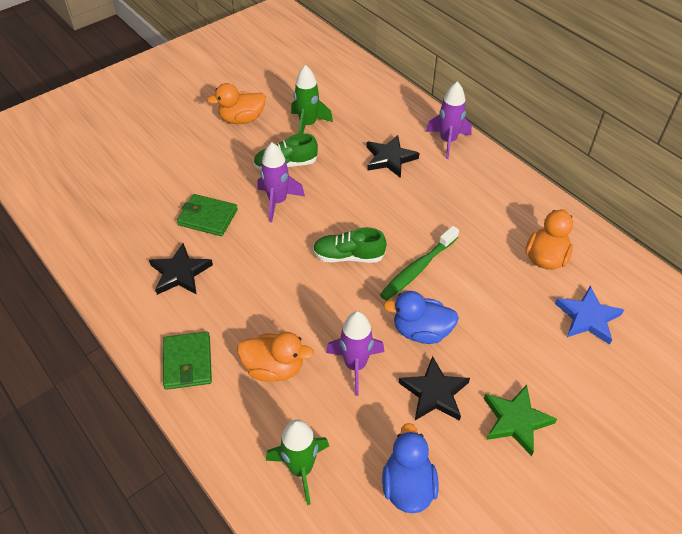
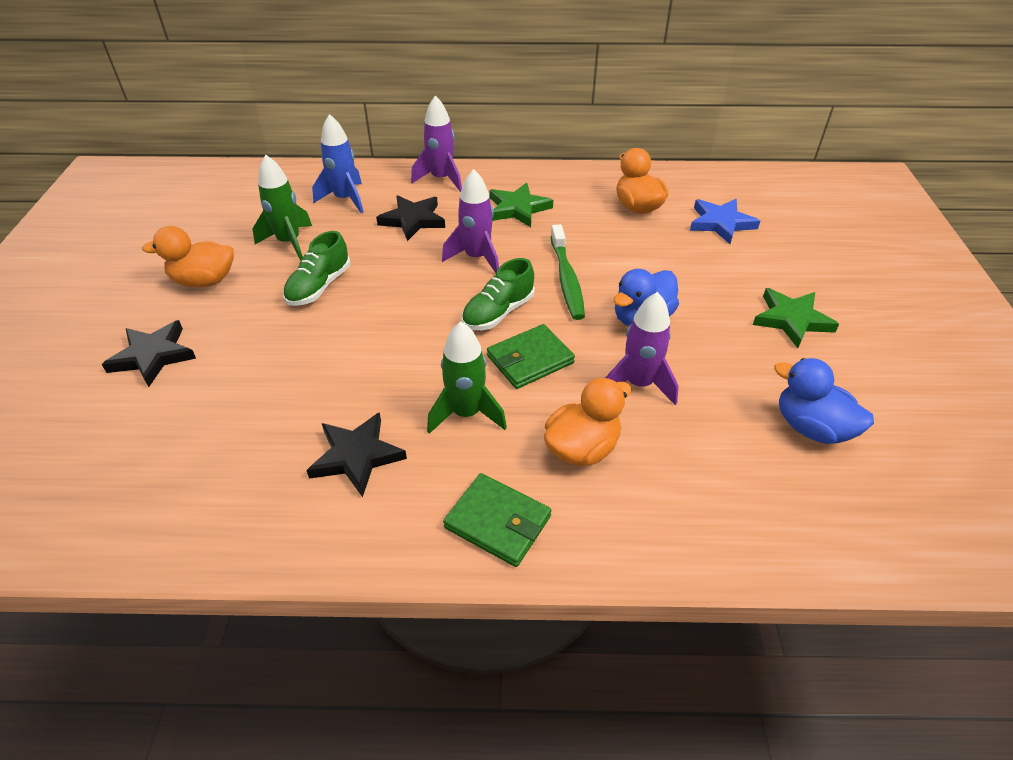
camera: 50 degrees left, 5 degrees down
green wallet [177,194,238,236] -> green wallet moved to [487,324,575,389]
orange duck [207,83,266,124] -> orange duck turned 60 degrees clockwise [142,226,234,287]
purple rocket [257,143,305,222] -> purple rocket moved to [442,169,499,273]
green rocket [266,419,329,505] -> green rocket moved to [427,322,507,434]
black star [398,356,470,421] -> black star moved to [102,320,196,387]
none -> blue rocket [312,114,364,214]
none -> green star [489,183,553,227]

